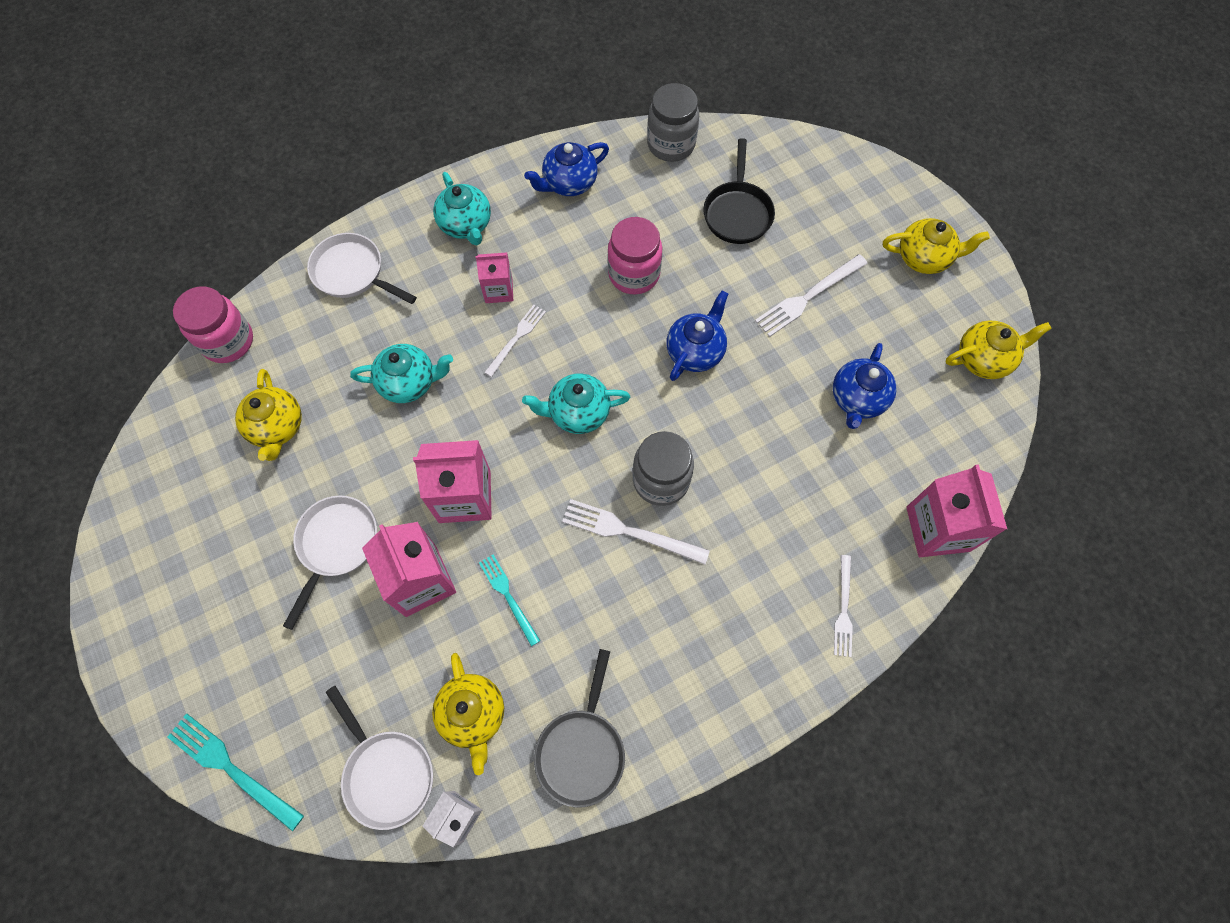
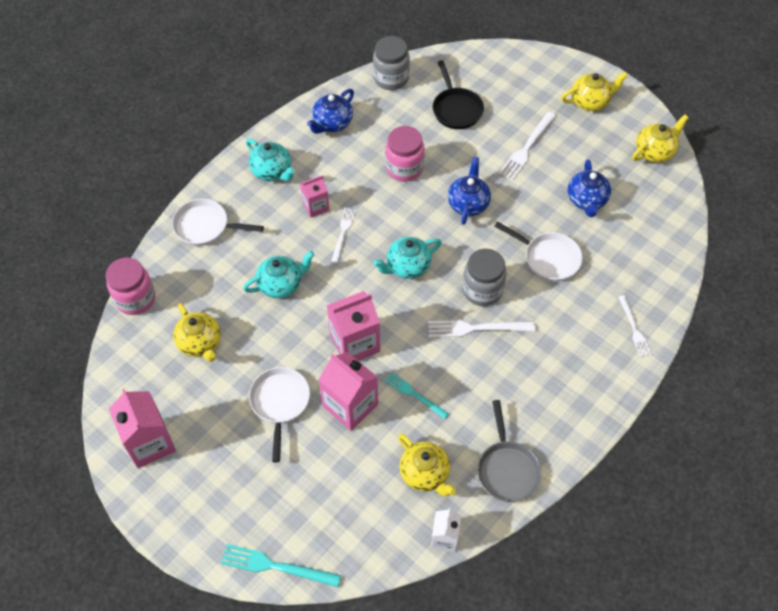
camera: 20 degrees left, 10 degrees down
white pan [326,686,433,830] -> white pan moved to [494,222,583,282]
pink carton [906,464,1007,557] -> pink carton moved to [109,389,176,468]

